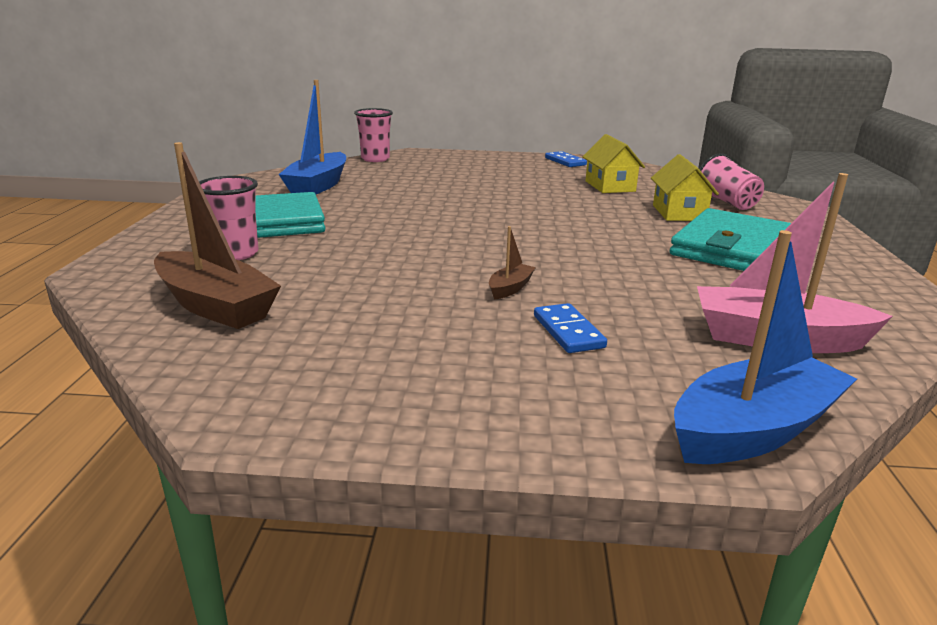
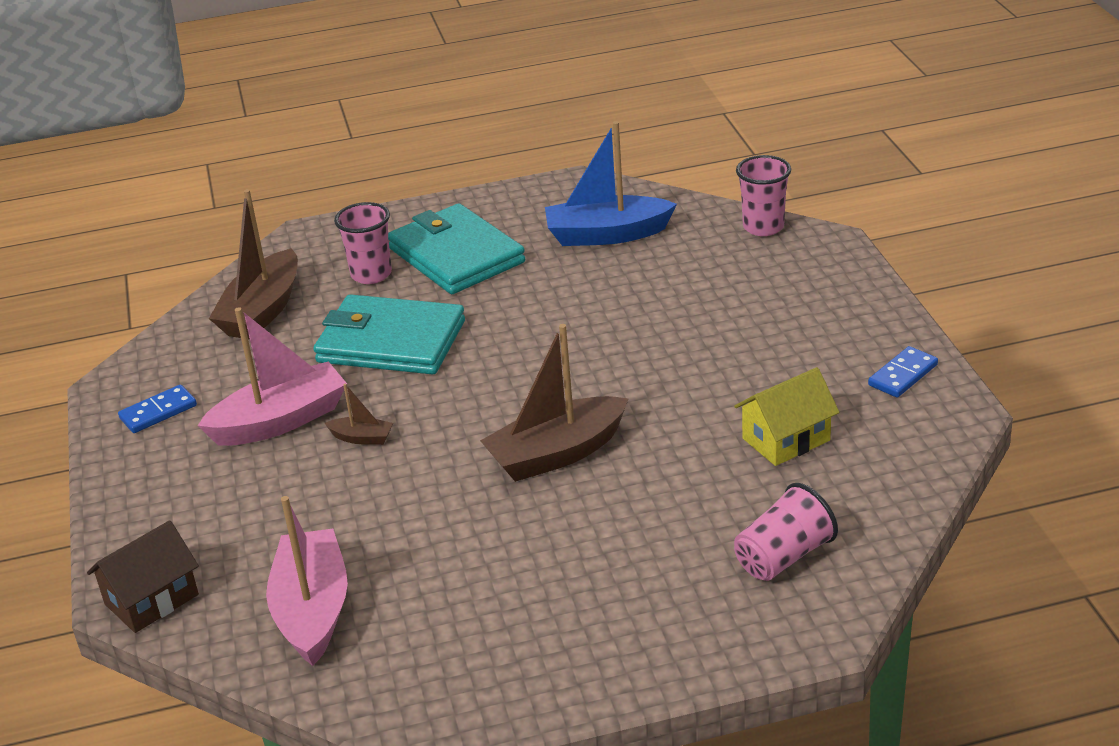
camera: 75 degrees right, 10 degrees up
blue domino [534,303,607,353] -> blue domino moved to [118,385,197,433]
yellow house [651,154,719,221] -> none
turquoise wallet [670,208,791,271] -> turquoise wallet moved to [313,294,465,374]
blue boat [674,230,857,464] -> brown house [87,520,199,633]
none -> pink boat [197,307,347,446]
none -> brown boat [480,324,629,482]

